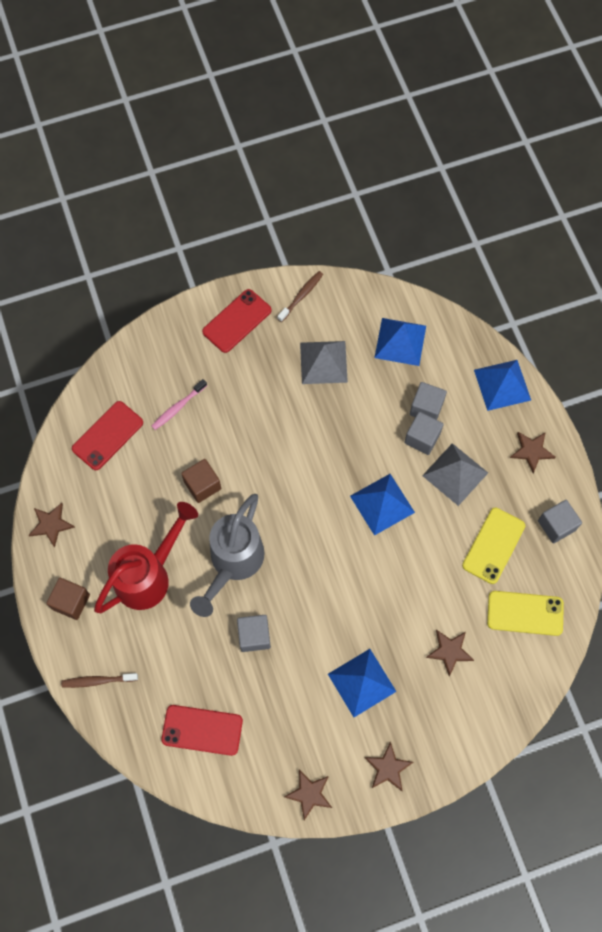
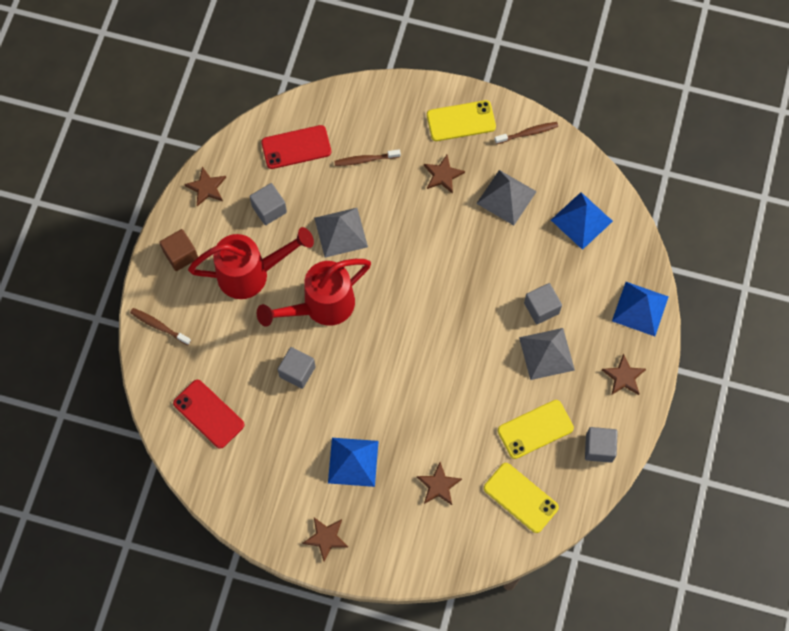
camera: 35 degrees right, 0 degrees up
pink toothbrush [152,379,207,430] -> brown toothbrush [334,149,401,166]
brown cube [181,459,221,503] -> grey pyramid [314,208,368,258]
grey watering can [190,494,265,617] -> red watering can [257,259,371,327]
red phone [202,289,272,353] -> yellow phone [427,100,496,141]
brown star [284,770,332,820] -> brown star moved to [424,155,465,194]
blue pyramid [350,474,415,536] -> none
grey cube [410,382,447,420] -> grey cube moved to [250,183,287,225]

